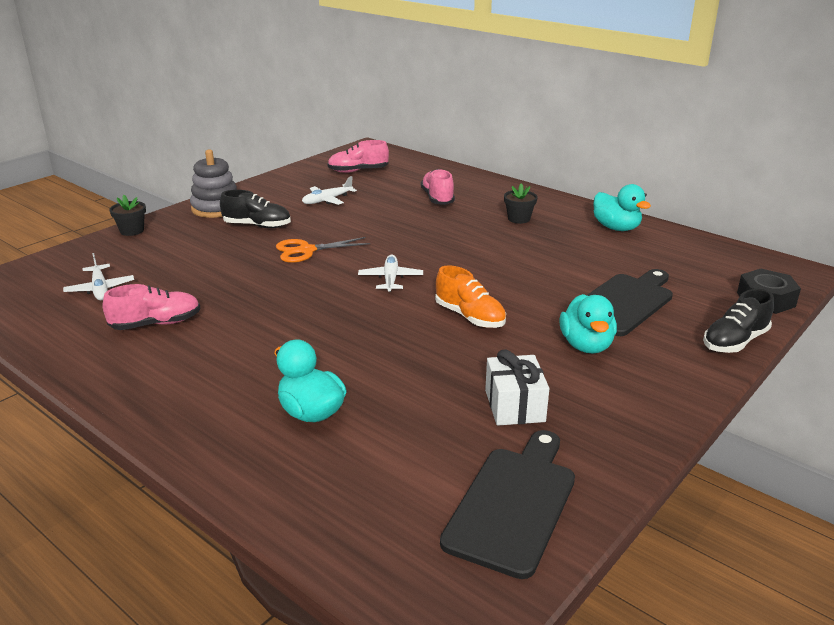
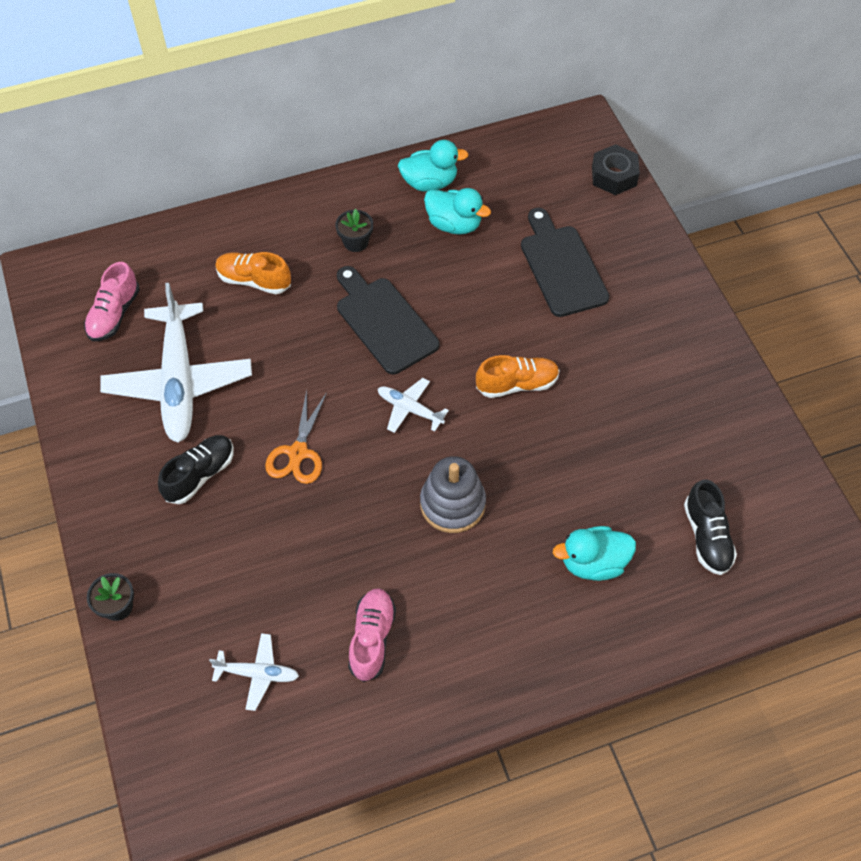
camera: 60 degrees left, 30 degrees up
grey stacking toy [190,149,237,218] -> grey stacking toy moved to [420,456,486,533]
white plane [302,176,357,205] -> white plane [100,283,252,443], size x2.18
pink shoe [421,169,455,205] -> orange shoe [215,252,291,294]
black cutting board [440,430,575,579] -> black cutting board moved to [337,266,439,374]
white gift [485,349,549,425] -> none
turquoise duck [559,294,617,353] -> turquoise duck moved to [424,188,491,235]
black shoe [703,289,774,353] -> black shoe moved to [684,479,737,575]

